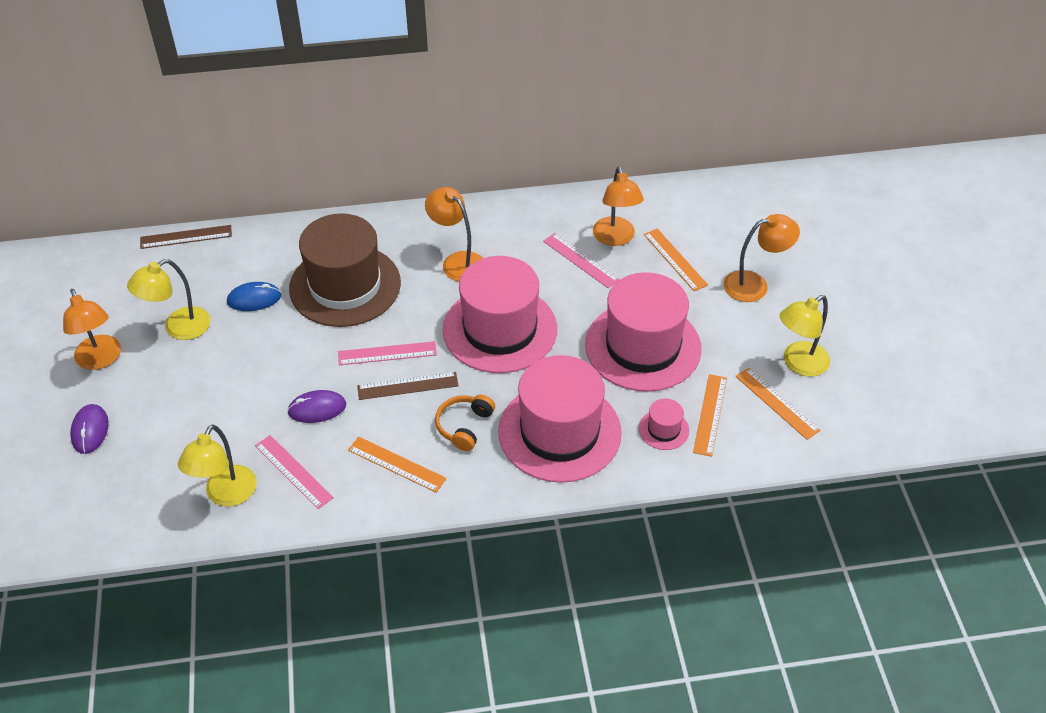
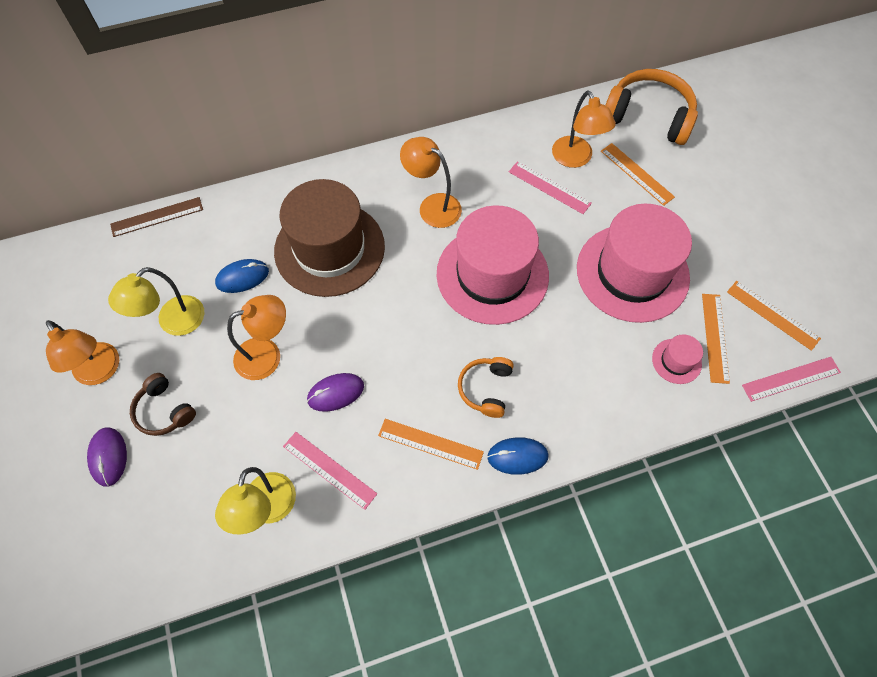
camera: 10 degrees left, 15 degrees up
pink ruler [338,341,437,365] -> pink ruler moved to [742,357,841,402]
brown ruler [357,372,459,400] -> none
pink hat [498,355,622,483] -> none
orange lamp [724,214,800,302] -> orange lamp moved to [227,295,286,380]
yellow lamp [779,295,830,376] -> none
none -> brown headphones [130,373,196,436]
none -> blue mouse [487,437,549,475]
none -> orange headphones [605,69,698,145]

